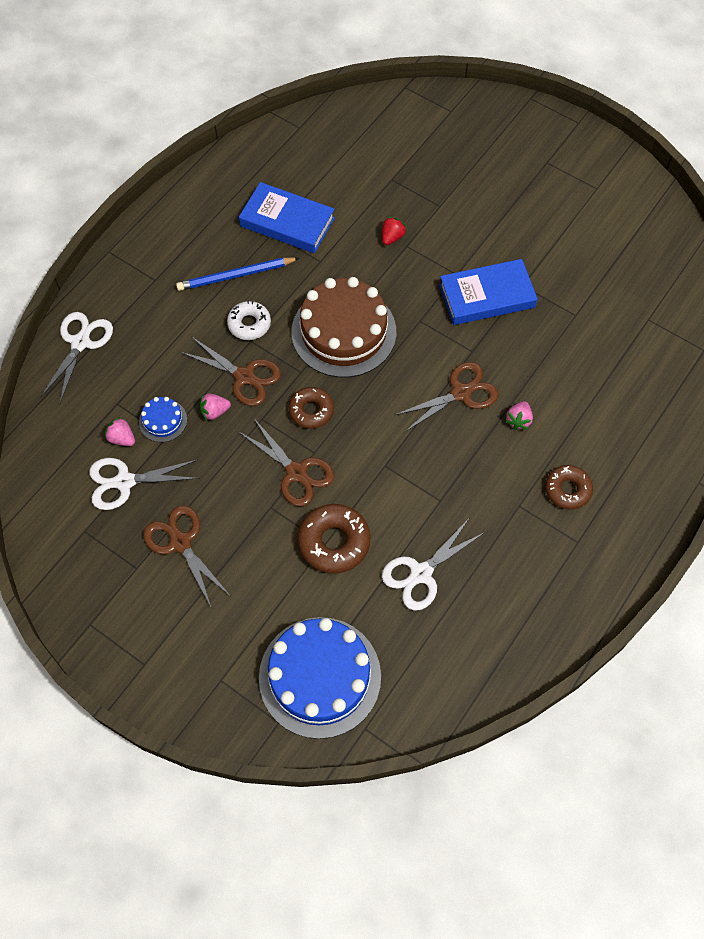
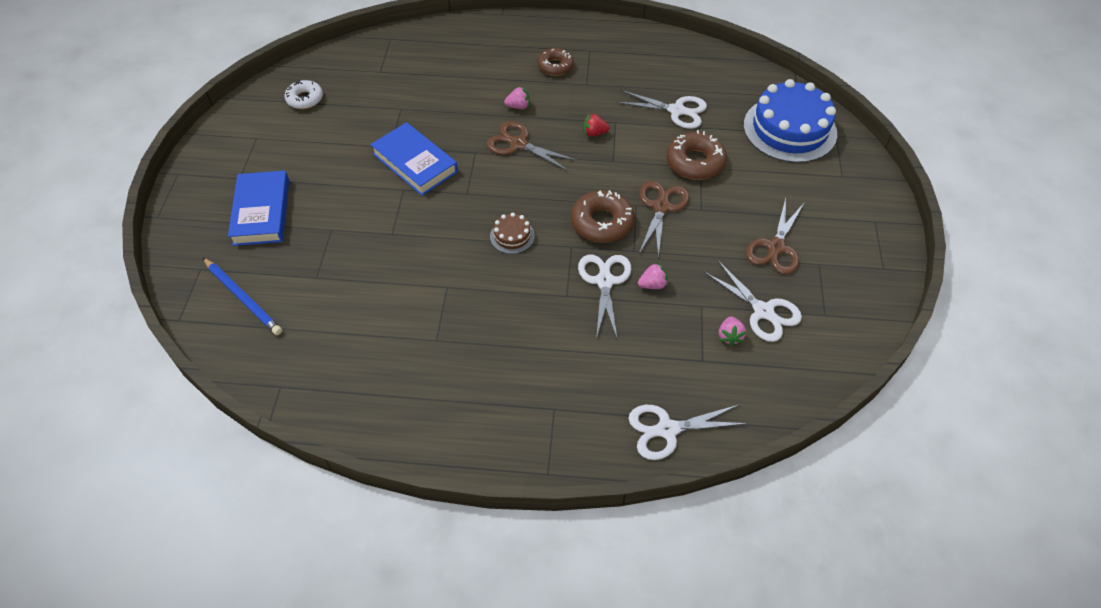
camera: 120 degrees left, 10 degrees down
blue cake [139,397,187,442] -> none
blue pencil [176,257,299,291] -> blue pencil moved to [203,258,282,335]
brown scissors [180,336,281,406] -> white scissors [578,255,632,341]
pink strawberry [200,393,231,421] -> pink strawberry turned 60 degrees counterclockwise [638,262,668,289]
white donut [227,300,271,340] -> white donut moved to [284,80,323,109]
blue book [239,182,335,253] -> blue book moved to [228,171,289,246]
brown donut [289,387,334,429] -> brown donut [571,190,634,243], size x1.50
brown cake [291,277,396,378] -> brown cake [490,213,535,254], size x0.44
red strawberry [382,217,406,245] -> red strawberry moved to [583,114,610,137]

